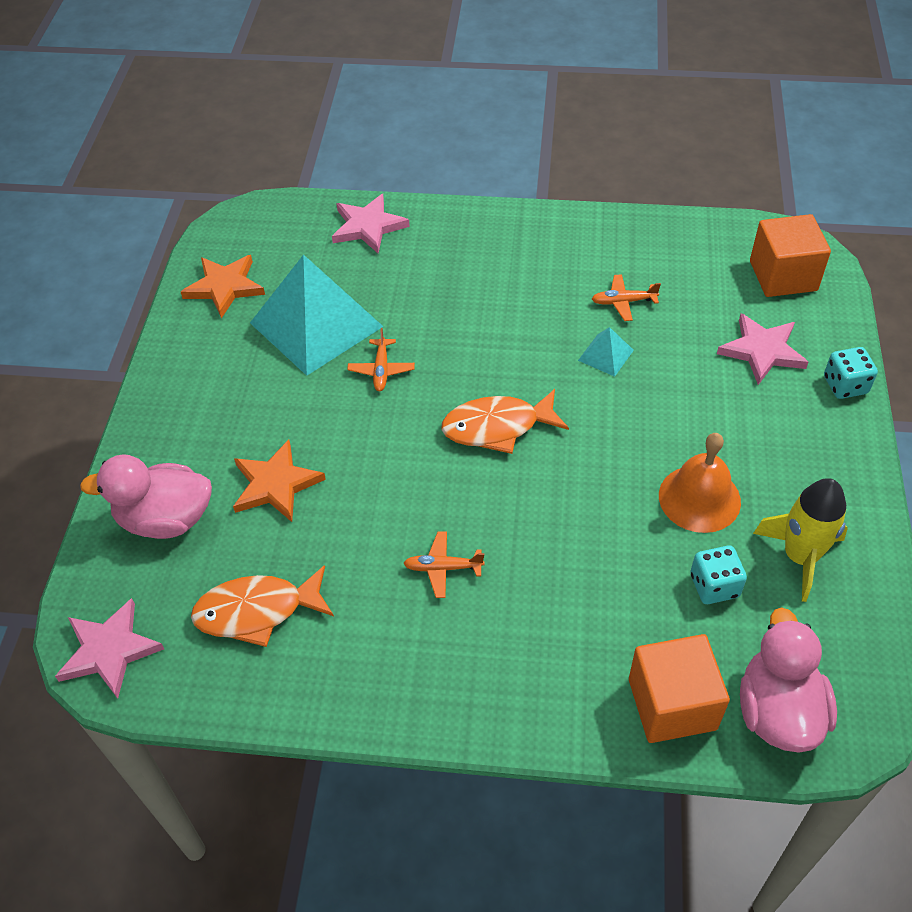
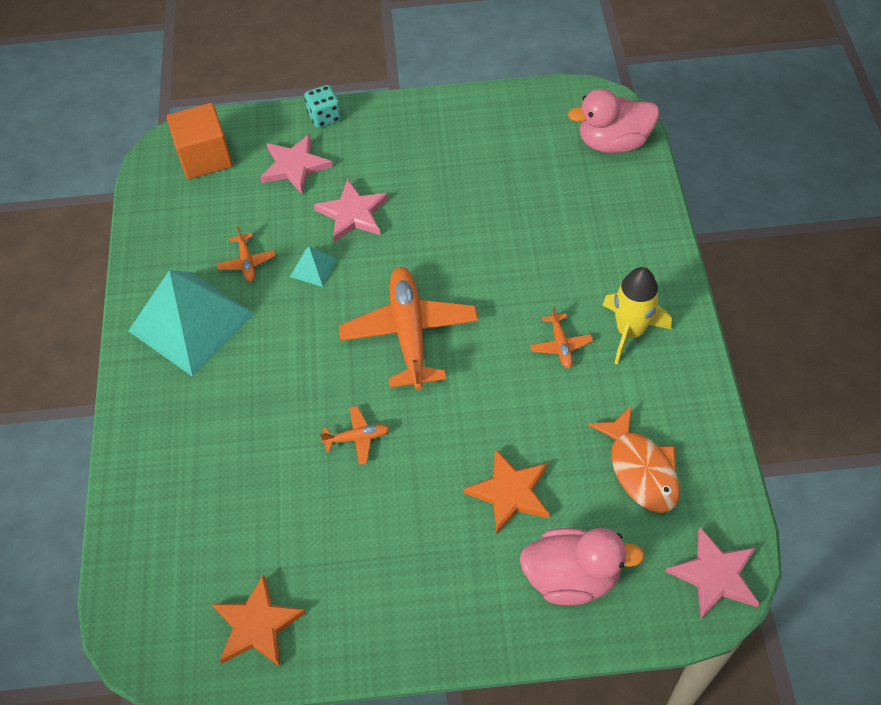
camera: 100 degrees left, 5 degrees up
pink duck [80,454,212,539] -> pink duck turned 75 degrees counterclockwise [519,528,645,605]
turquoise pyramid [250,254,384,376] -> turquoise pyramid moved to [128,270,255,377]
pink star [332,194,410,253] -> pink star moved to [314,179,389,242]
orange fish [441,389,569,454] -> orange plane [339,267,478,390]
orange cube [629,634,730,743] -> none
orange bell [659,433,741,533] -> none
turquoise dice [690,546,747,604] -> none
yellow rocket [753,478,848,602] -> yellow rocket moved to [603,267,672,365]

